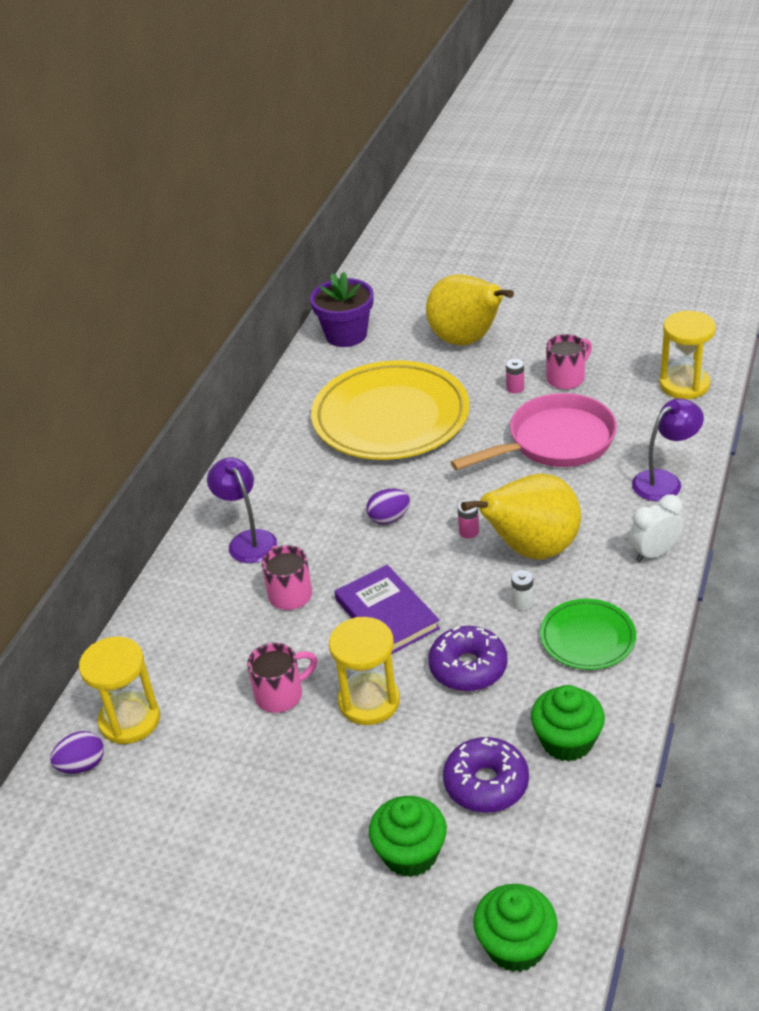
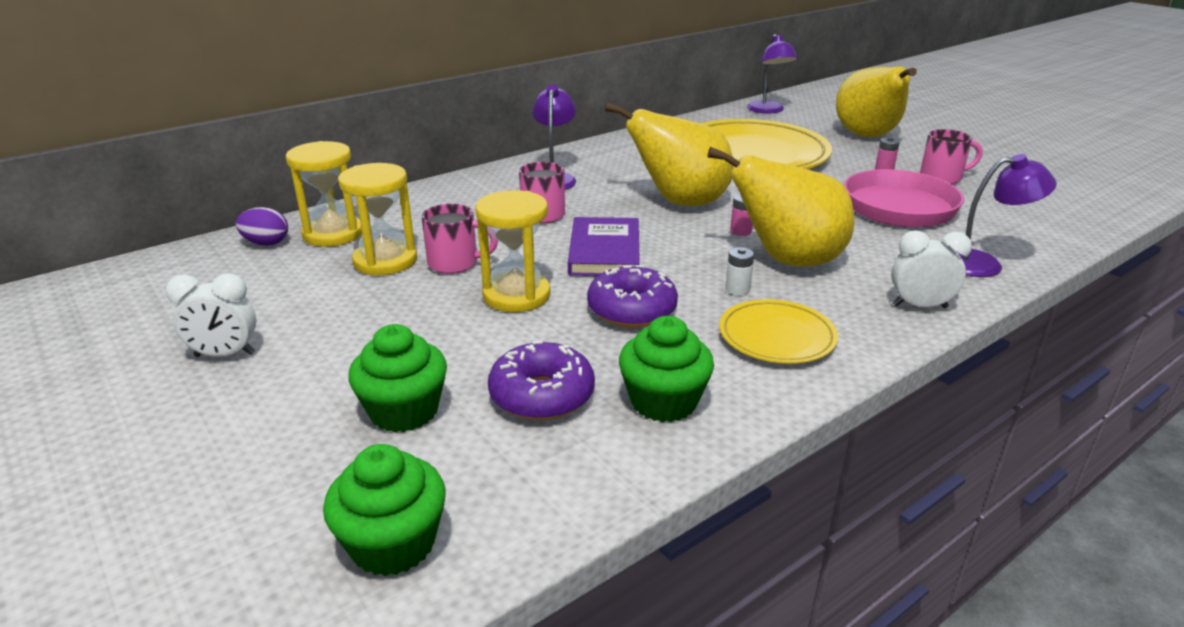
camera: 30 degrees right, 10 degrees down
purple flower pot [310,272,373,347] -> purple lamp [747,34,798,114]
purple egg [366,489,410,524] -> yellow pear [605,102,733,206]
green plate [540,599,636,670] -> yellow plate [719,299,838,364]
yellow hourglass [659,311,716,399] -> yellow hourglass moved to [338,163,417,276]
none -> white clock [165,273,257,357]

